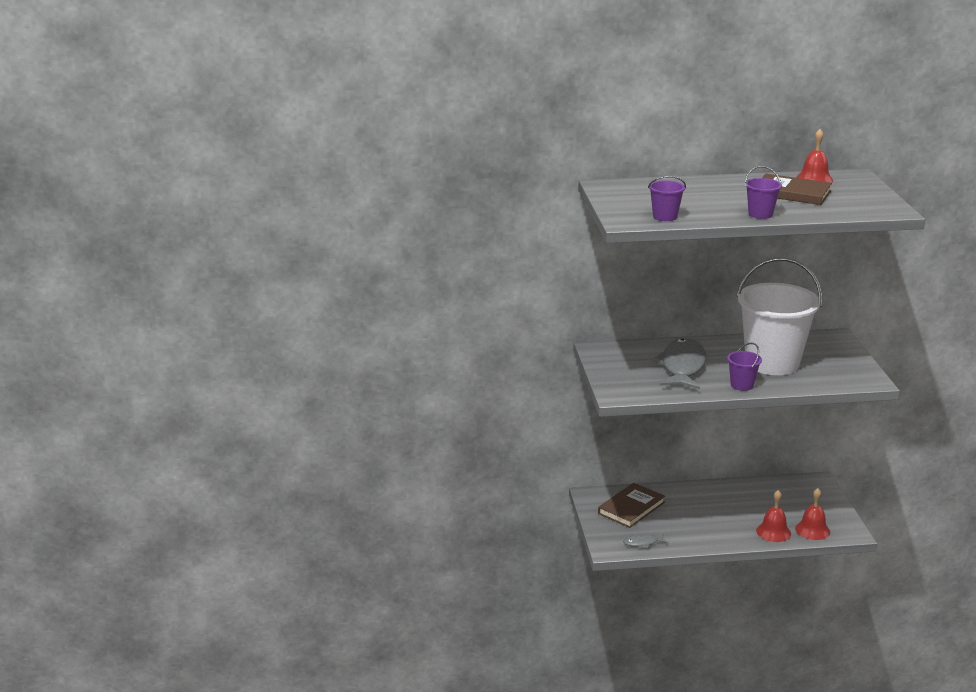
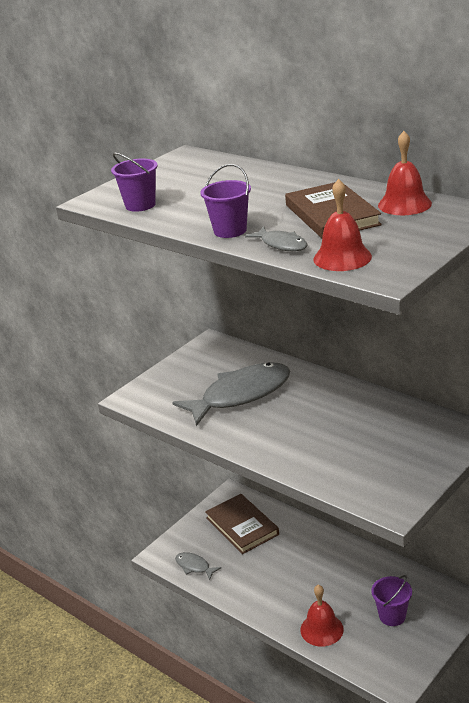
camera: 50 degrees right, 5 degrees up
brown book [598,483,665,528] -> brown book turned 60 degrees clockwise [205,494,279,554]
purple bucket [727,343,762,391] -> purple bucket moved to [371,575,412,626]
white bucket [736,257,822,375] -> none
red bell [795,488,830,540] -> red bell moved to [313,179,372,271]
none -> grey fish [245,227,307,251]

